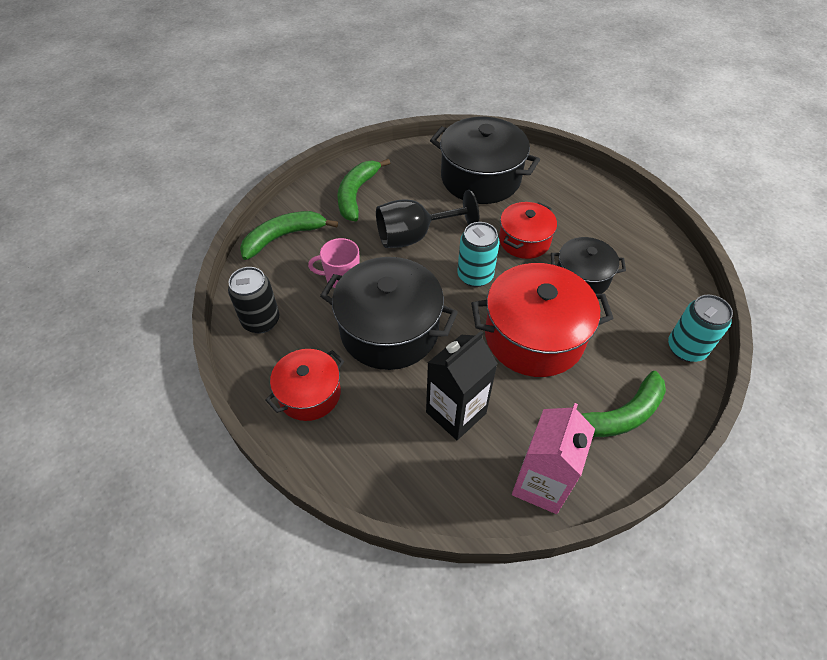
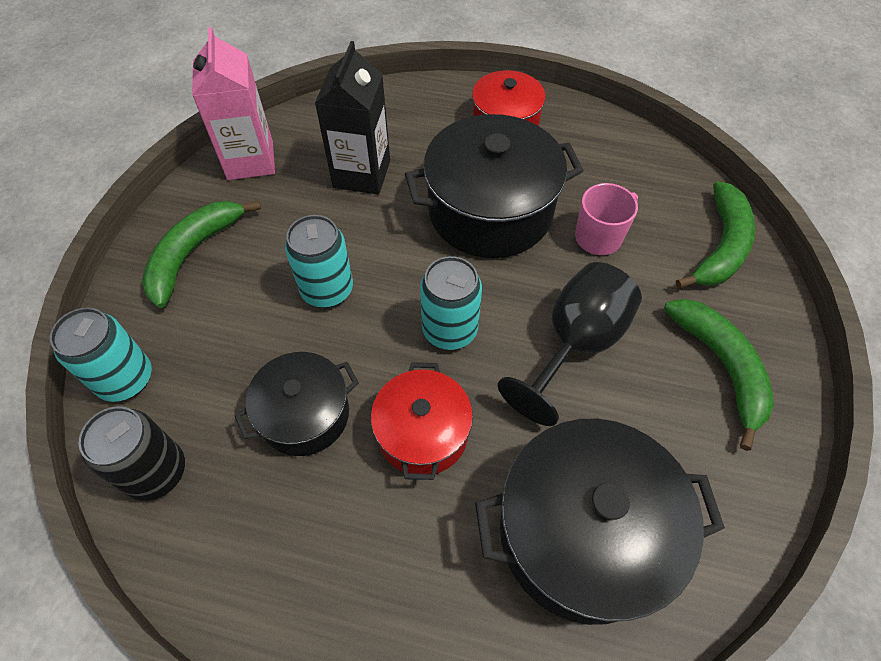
camera: 145 degrees right, 5 degrees up
black can [228,267,280,334] -> black can moved to [78,406,185,501]
red pot [471,263,614,377] -> turquoise can [285,215,353,308]

